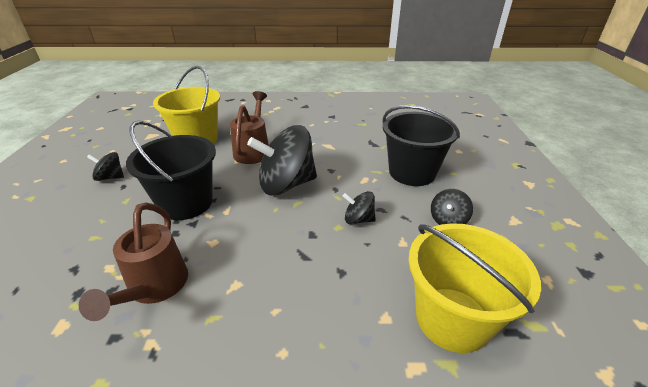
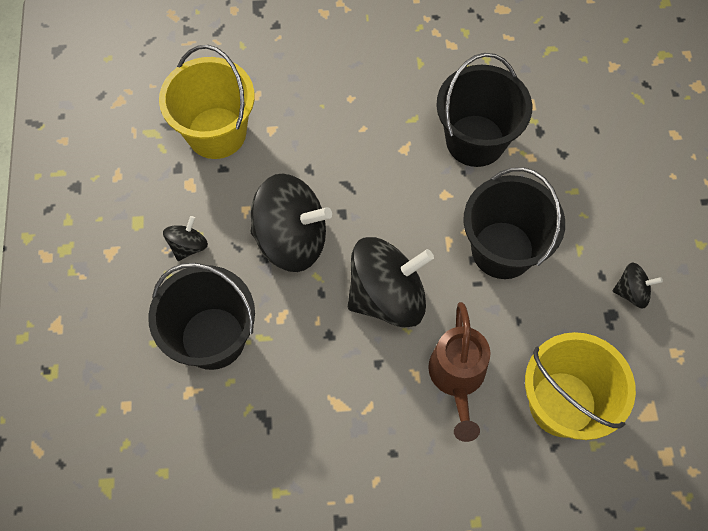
camera: 175 degrees right, 30 degrees up
brown watering can [79,203,188,321] -> black bucket [436,53,532,167]
black spinning top [343,191,376,224] -> black spinning top [250,174,332,272], size x2.12

